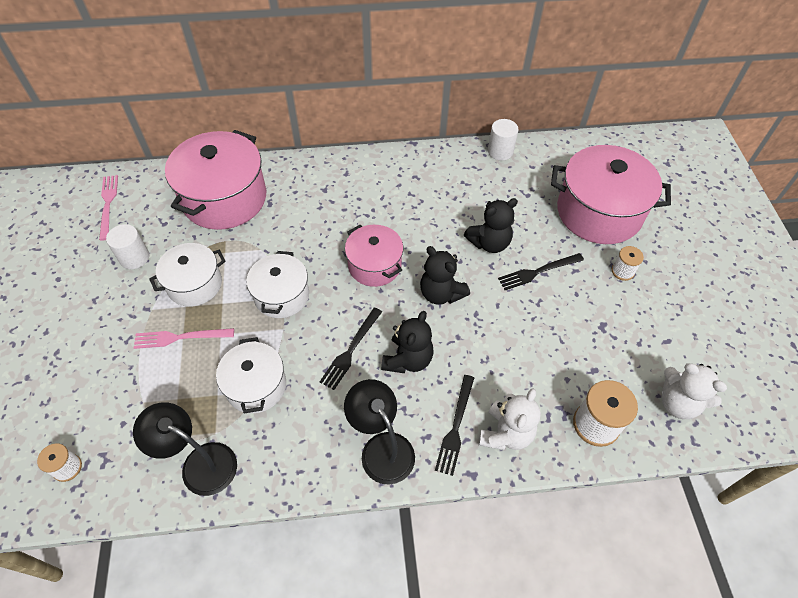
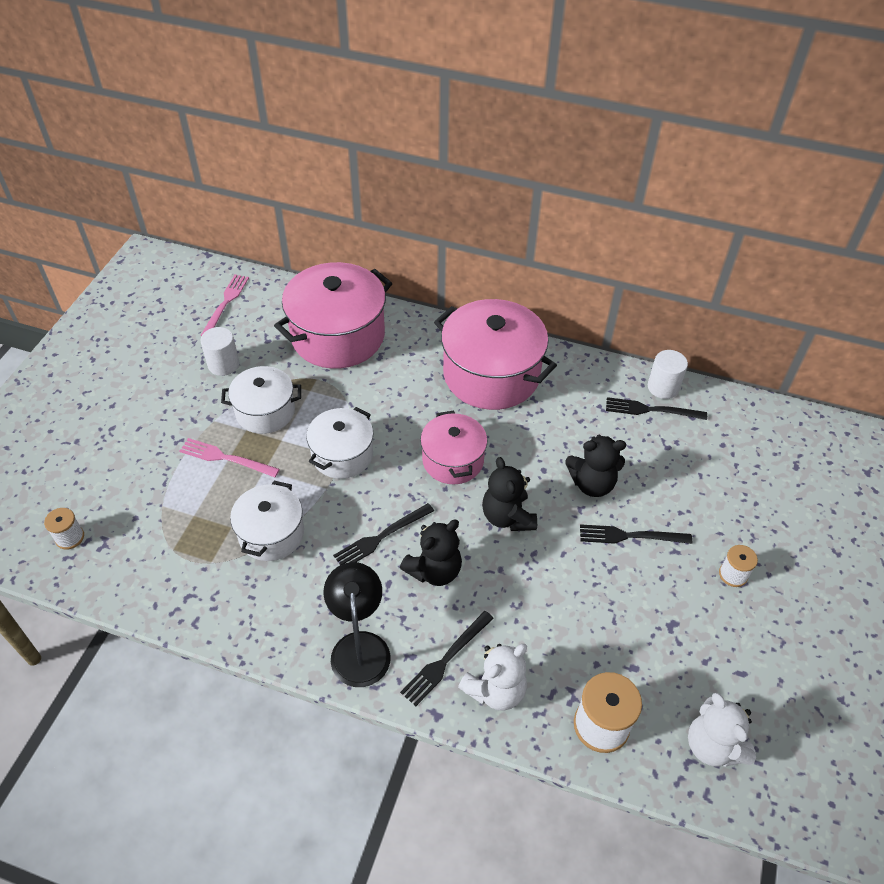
camera: 25 degrees right, 5 degrees down
black lamp [133,402,237,496] -> none
pink pot [551,145,671,244] -> pink pot moved to [434,299,557,410]
none -> black fork [606,397,707,420]

